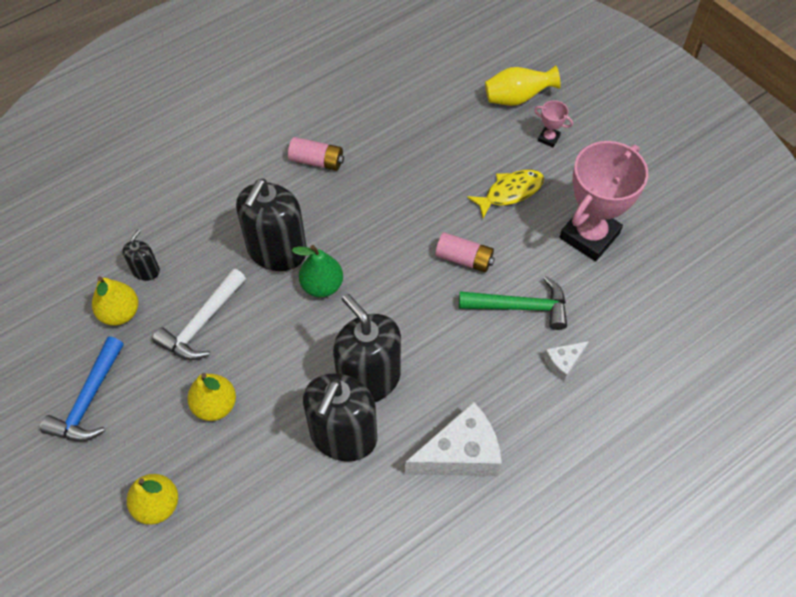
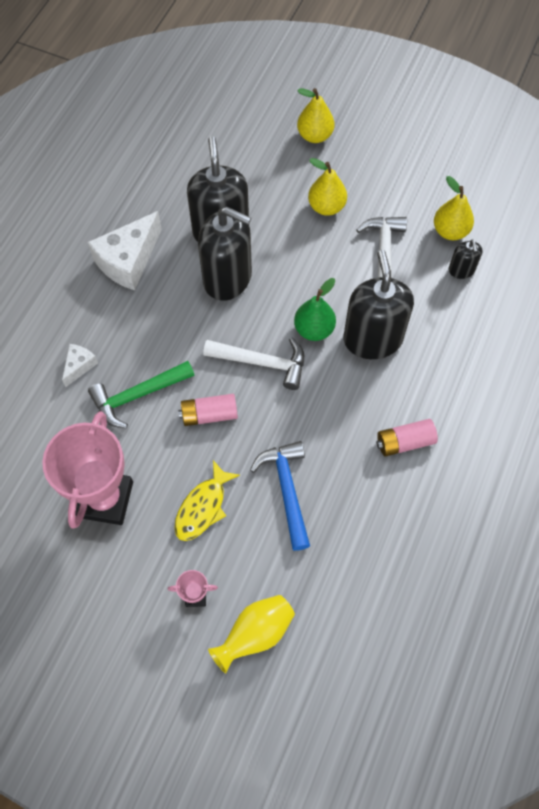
camera: 150 degrees right, 5 degrees up
blue hammer [40,336,124,442] -> blue hammer moved to [250,441,310,551]
none -> white hammer [203,338,304,390]

